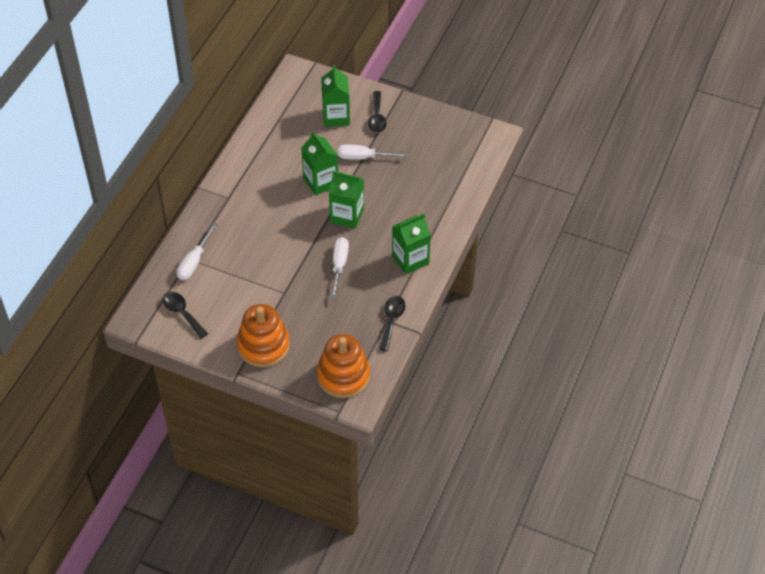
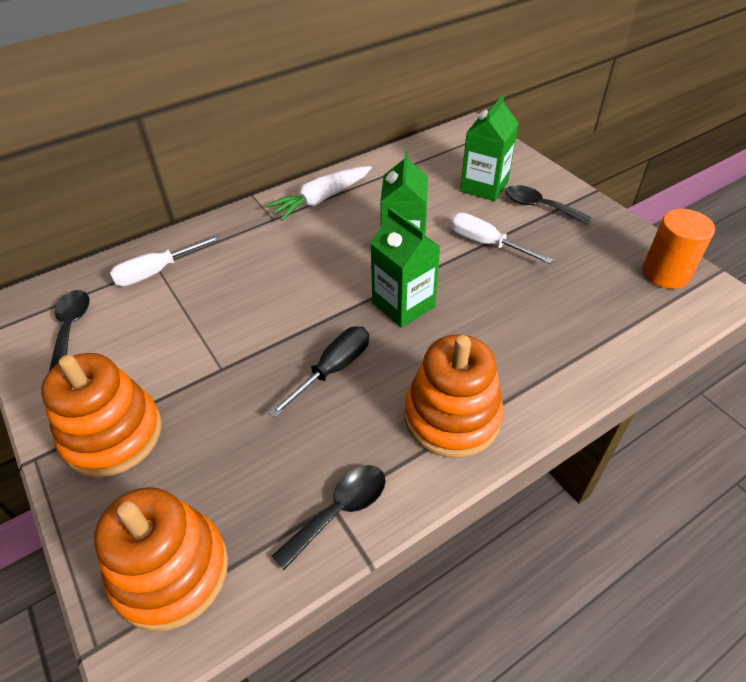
camera: 35 degrees right, 5 degrees down
white screwdriver [331,237,349,299] -> black screwdriver [269,326,369,418]
black spoon [368,91,386,133] -> black spoon turned 90 degrees clockwise [505,185,592,225]
green carton [392,213,431,274] -> orange stacking toy [405,335,504,458]
none -> white carrot [265,166,372,221]
none -> orange cylinder [642,209,715,289]

